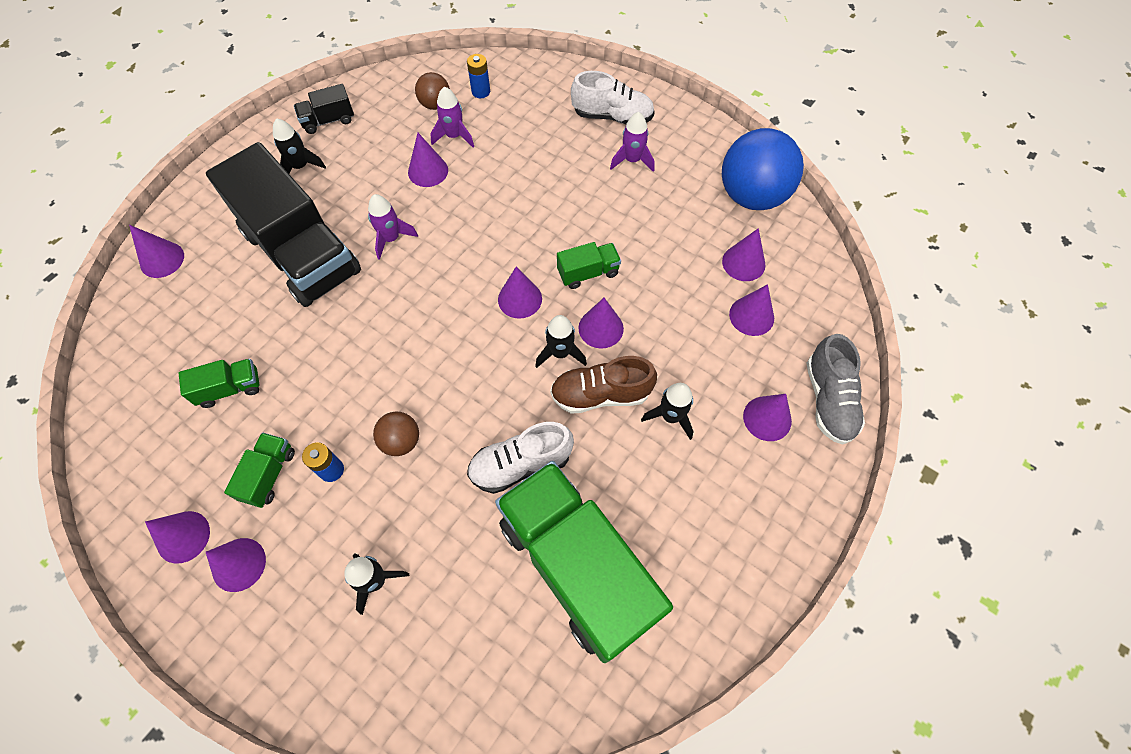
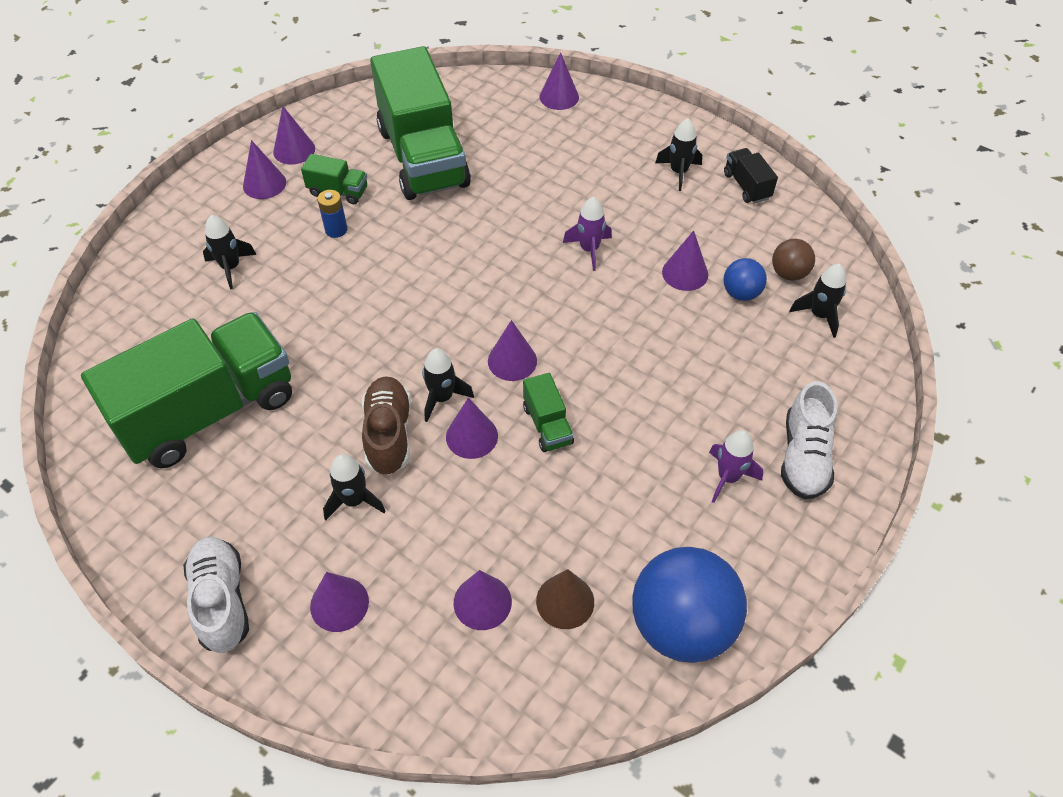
camera: 90 degrees right, 10 degrees down
green truck [178,359,260,408] -> green truck [370,46,471,200], size x2.44
black truck [206,142,361,307] -> none
brown ball [373,412,419,456] -> none
purple rocket [430,87,474,147] -> blue ball [723,258,767,301]
blue battery [467,54,490,98] -> black rocket [789,264,846,338]
white shoe [467,422,574,494] -> white shoe moved to [183,537,249,653]
purple cone [722,228,766,281] -> brown cone [536,569,594,629]
grey shoe [807,334,865,445] -> none

